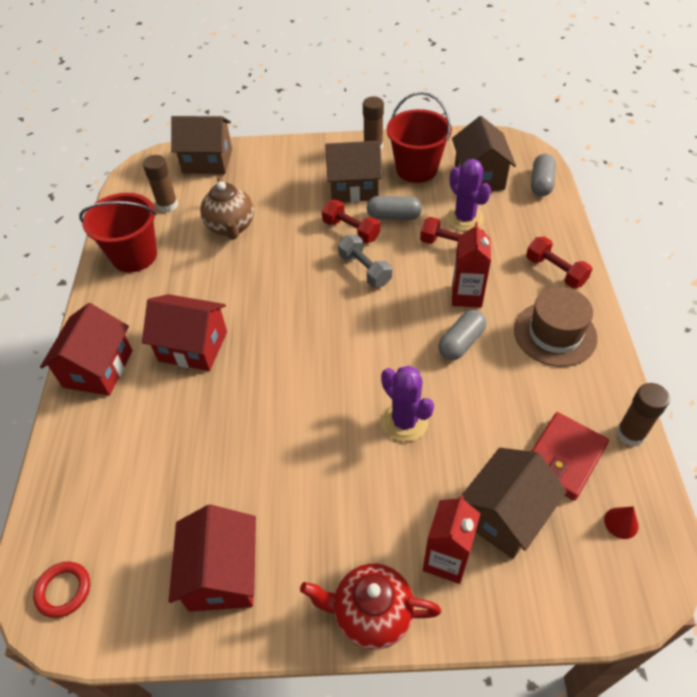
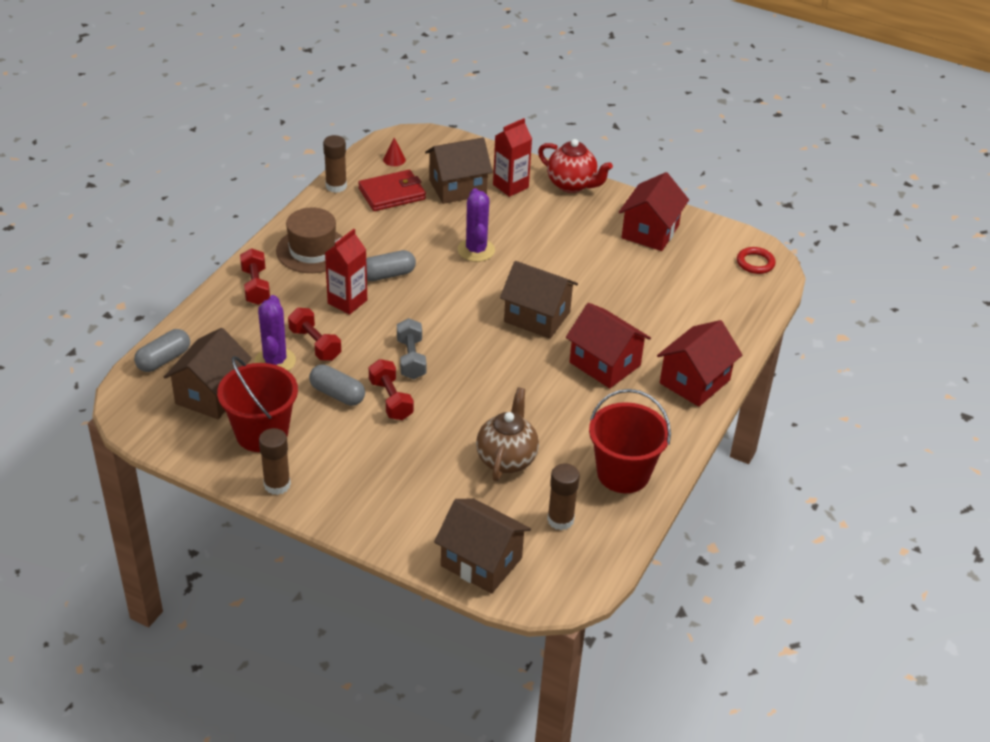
camera: 155 degrees left, 10 degrees down
brown house [325,141,382,202] -> brown house moved to [500,261,578,339]

